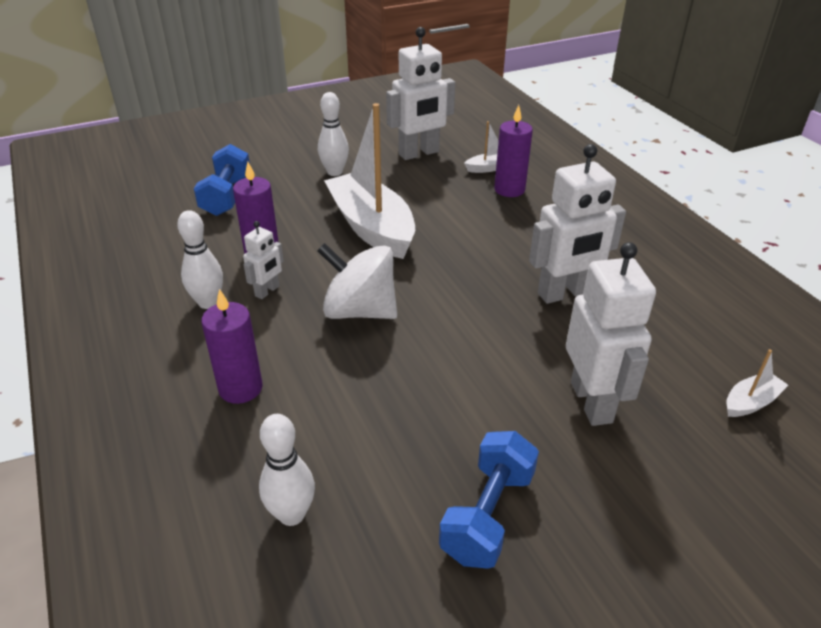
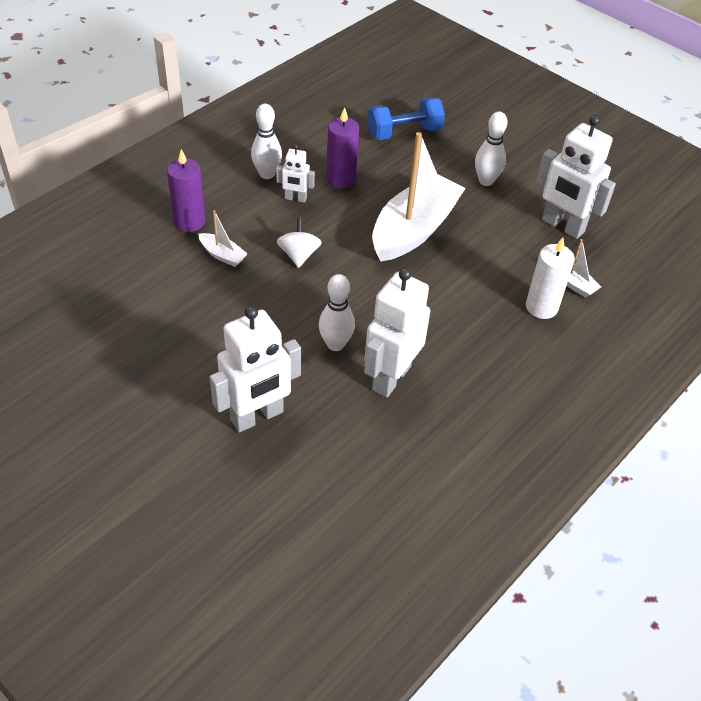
camera: 65 degrees right, 10 degrees up
white bowling pin [259,414,315,526] -> white bowling pin moved to [319,274,355,351]
white spinning top [317,243,397,319] -> white spinning top [277,218,322,268], size x0.58
blue dumbbell [439,431,539,569] -> none
purple candle [494,105,533,197] -> white candle [526,237,575,319]
white robot [529,144,626,304] -> white robot turned 75 degrees clockwise [364,268,430,398]
white boat [726,349,788,417] -> white boat moved to [199,210,248,267]

